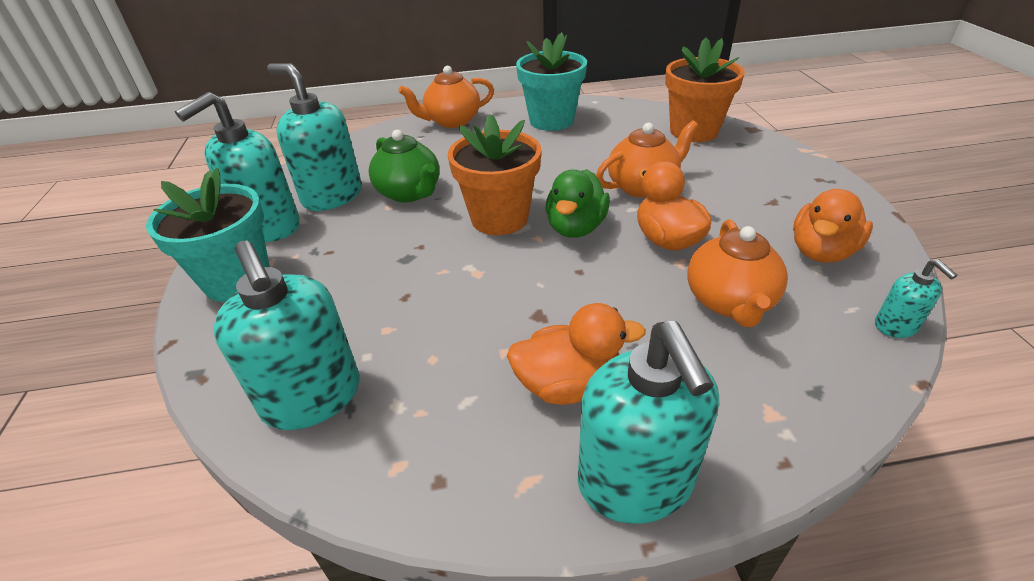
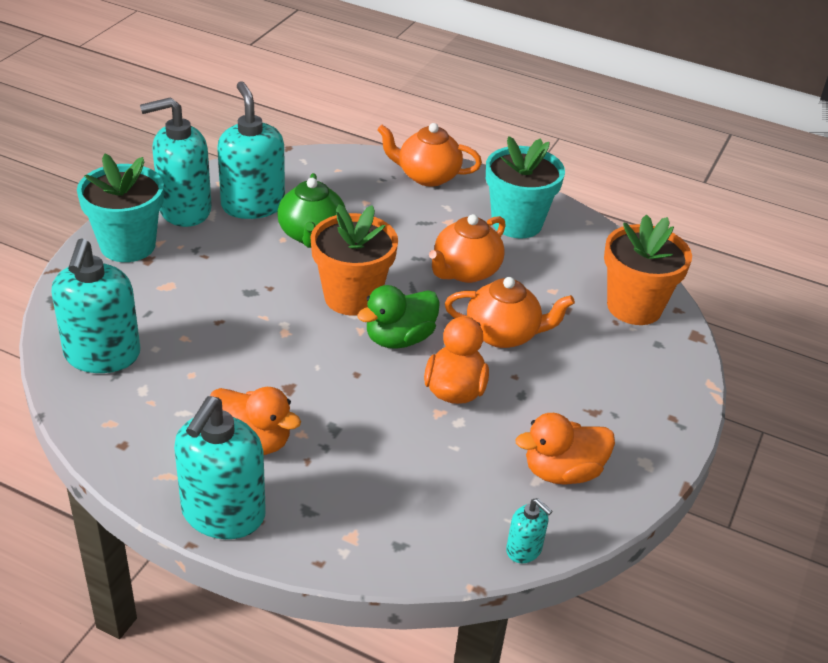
camera: 30 degrees right, 0 degrees up
orange teapot [687,219,788,327] -> orange teapot moved to [429,214,506,283]
turquoise soap dispenser [875,259,957,338] -> turquoise soap dispenser turned 60 degrees counterclockwise [506,498,553,563]

